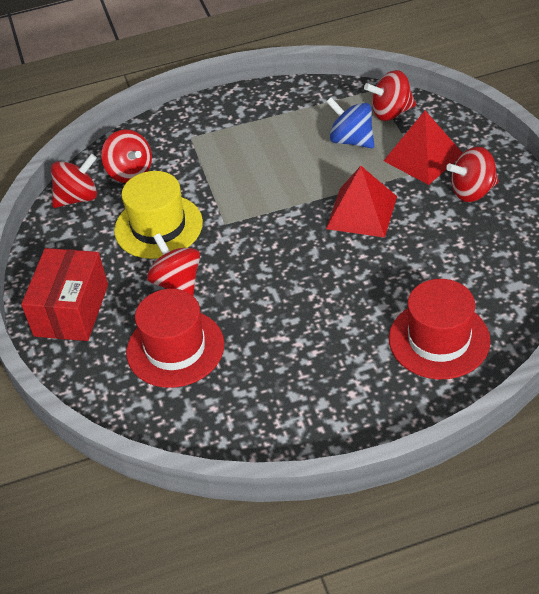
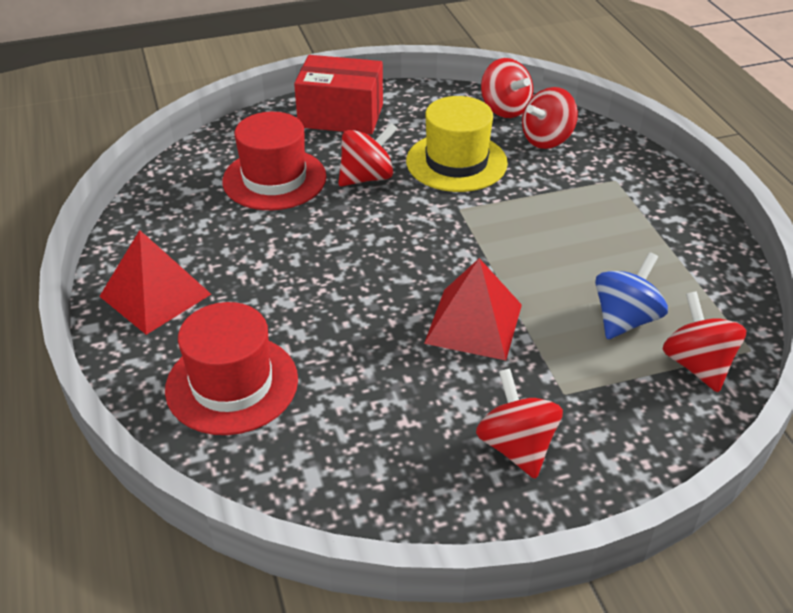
camera: 85 degrees right, 5 degrees down
red pyramid [384,111,462,185] -> red pyramid moved to [99,230,211,335]

